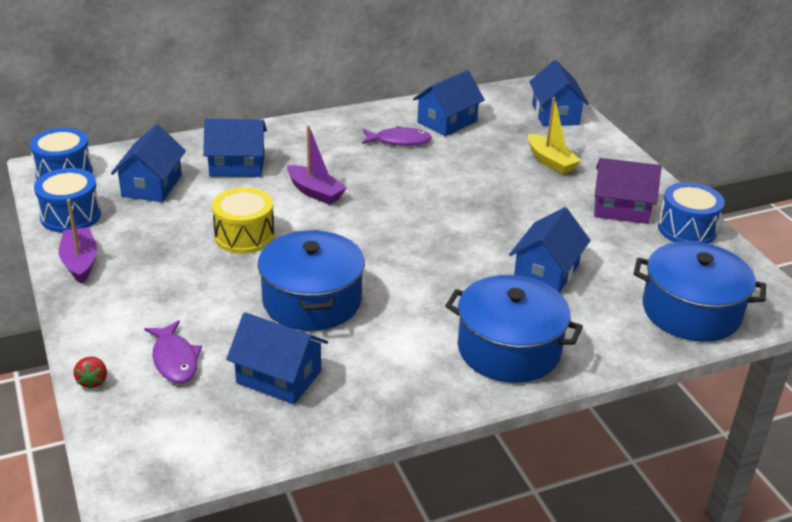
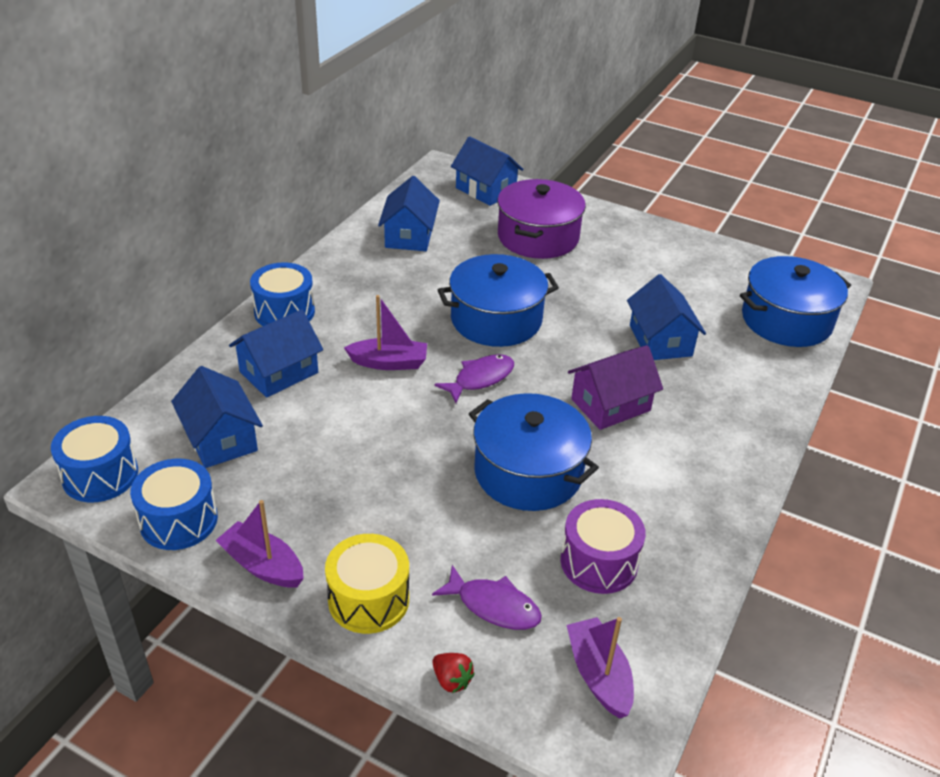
camera: 40 degrees left, 5 degrees up
yellow drum [212,187,275,254] -> yellow drum moved to [325,534,409,634]
blue house [226,312,328,404] -> purple drum [561,499,646,594]
purple fish [362,126,432,146] -> purple fish moved to [434,354,514,403]
blue pot [445,275,583,383] -> blue pot moved to [438,254,559,347]
yellow boat [528,97,581,174] -> purple pot [497,179,586,259]
purple house [594,158,661,224] -> purple house moved to [568,345,663,430]
blue drum [658,182,725,244] -> blue drum moved to [250,262,315,326]
none -> purple boat [567,617,634,719]

